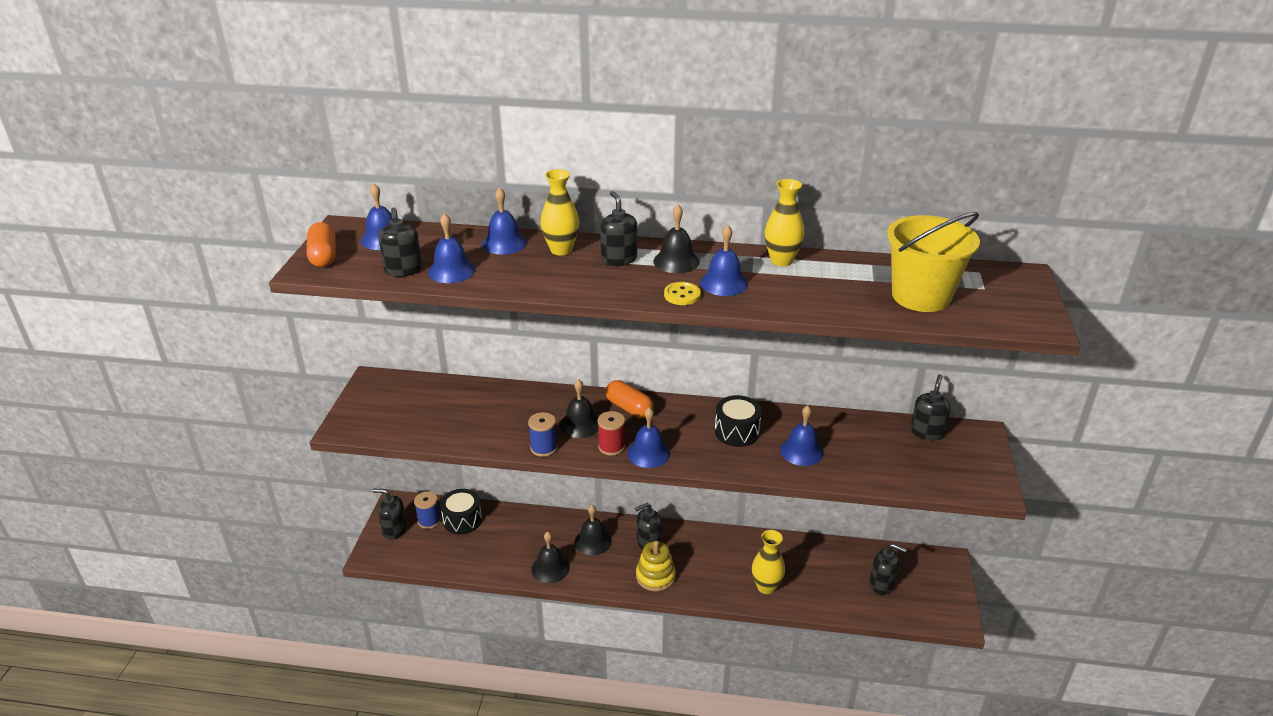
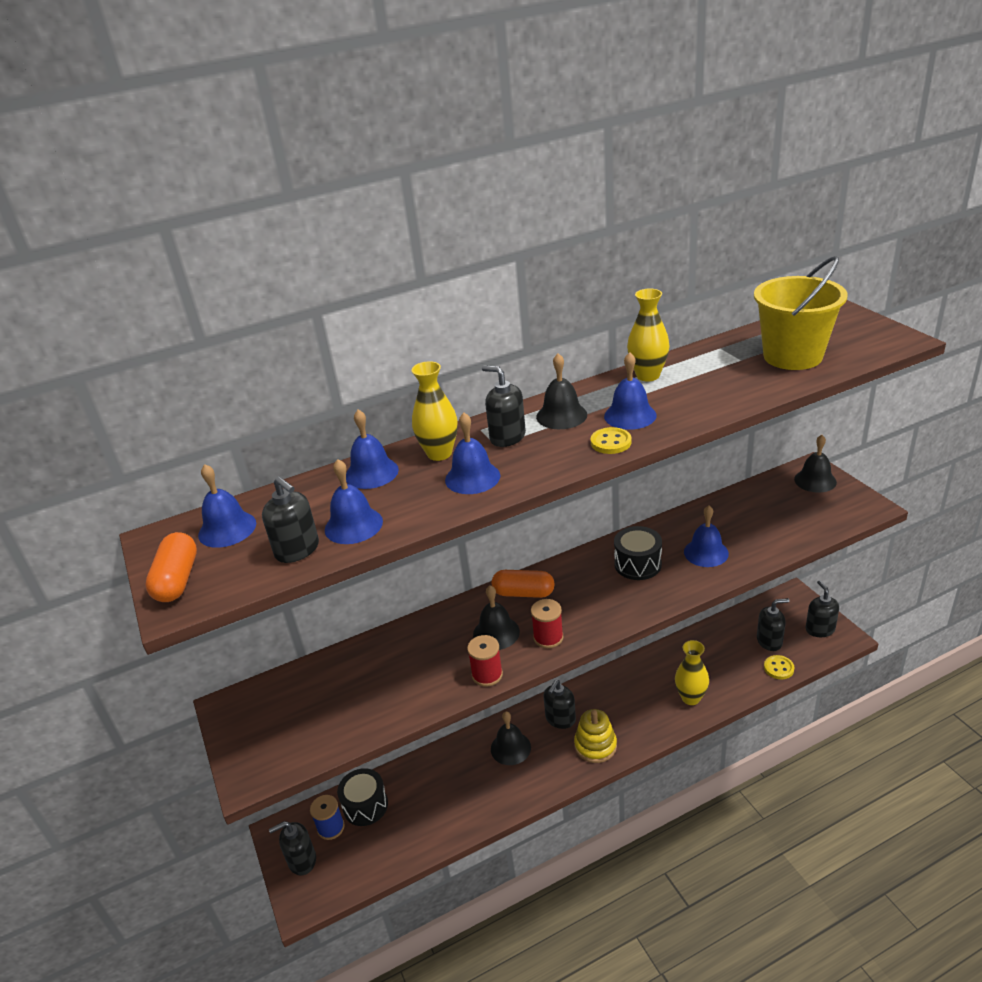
camera: 30 degrees left, 0 degrees up
orange capsule [307,222,336,267] -> orange capsule turned 45 degrees clockwise [145,532,197,602]
blue spool [528,412,557,457] -> red spool [467,635,503,687]
black bell [531,532,570,583] -> black bell moved to [794,435,837,493]
blue bell [627,407,670,468] -> blue bell moved to [445,413,500,494]
black soap dispenser [910,374,951,440] -> black soap dispenser moved to [806,580,839,637]
none -> yellow button [764,655,795,679]

